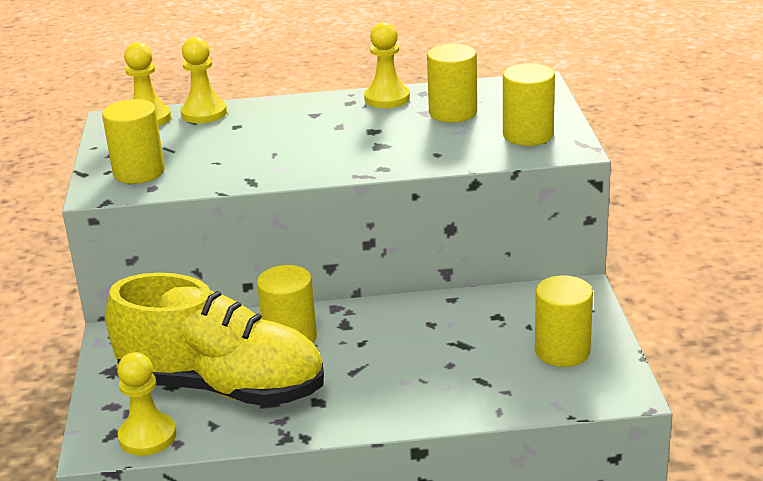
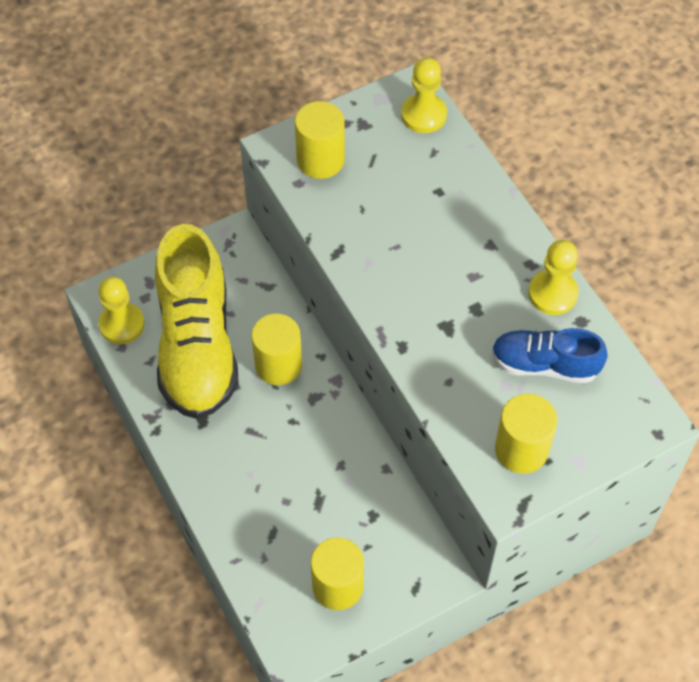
camera: 65 degrees right, 30 degrees up
yellow pawn [180,37,227,123] -> none
yellow cylinder [427,44,477,123] -> blue shoe [491,328,608,384]

